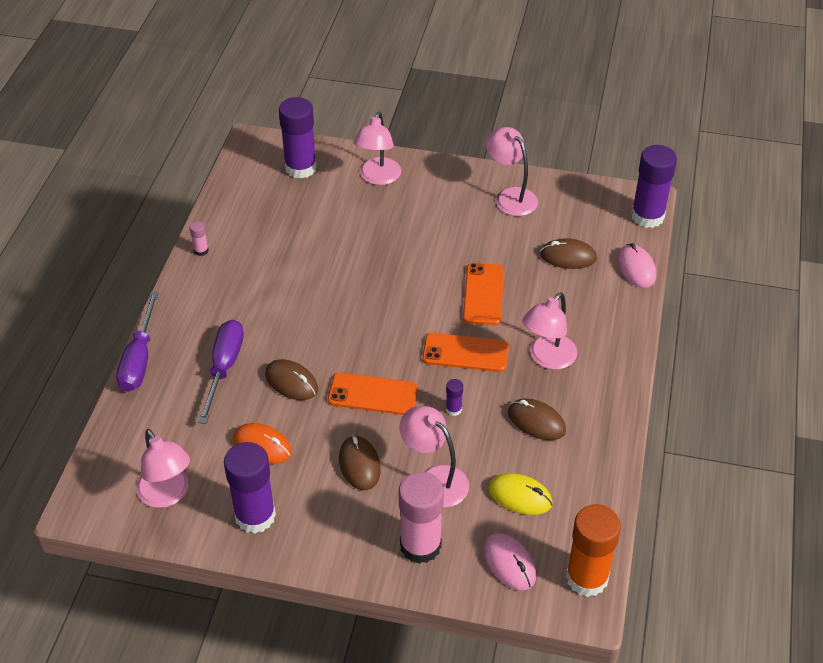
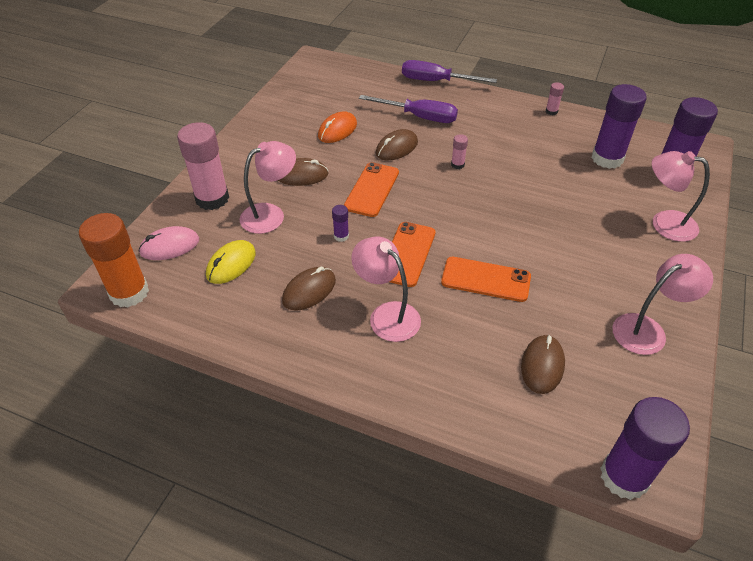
camera: 100 degrees right, 0 degrees up
pink lamp [137,429,190,508] -> none
purple glue stick [224,442,276,534] -> purple glue stick moved to [592,84,647,169]
pink mouse [617,243,656,288] -> none
none -> pink glue stick [451,134,468,169]

